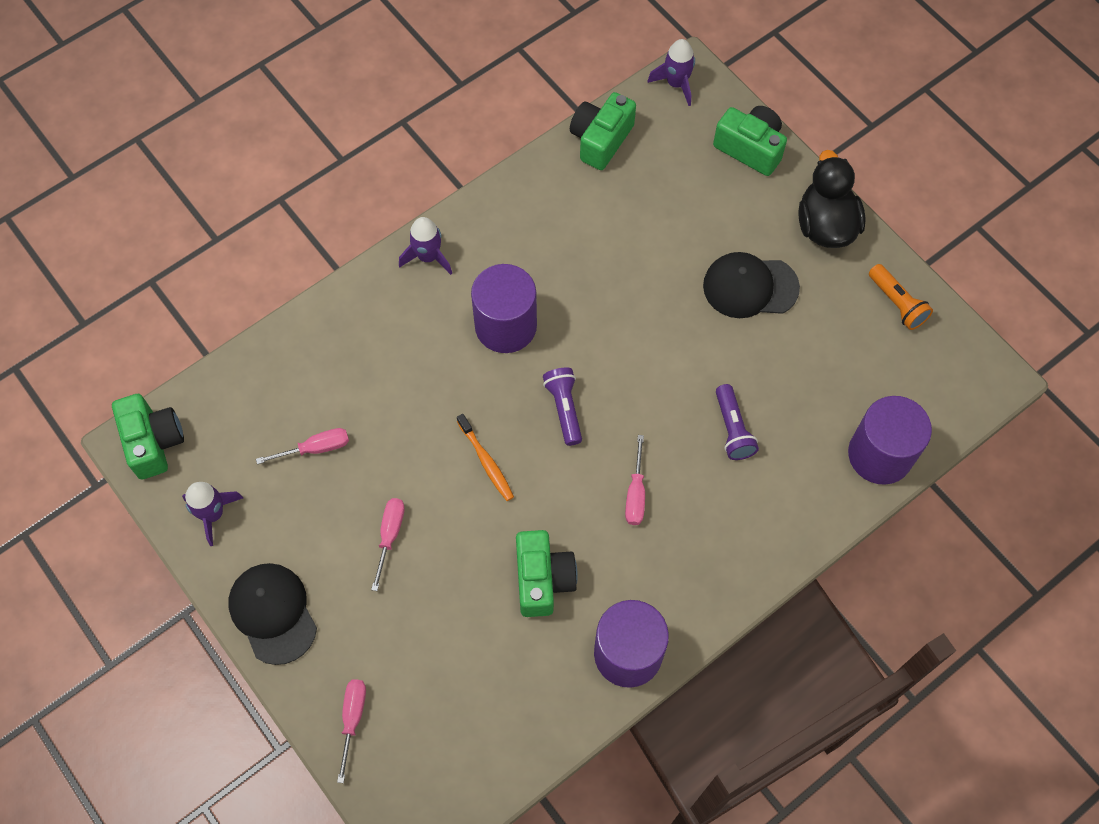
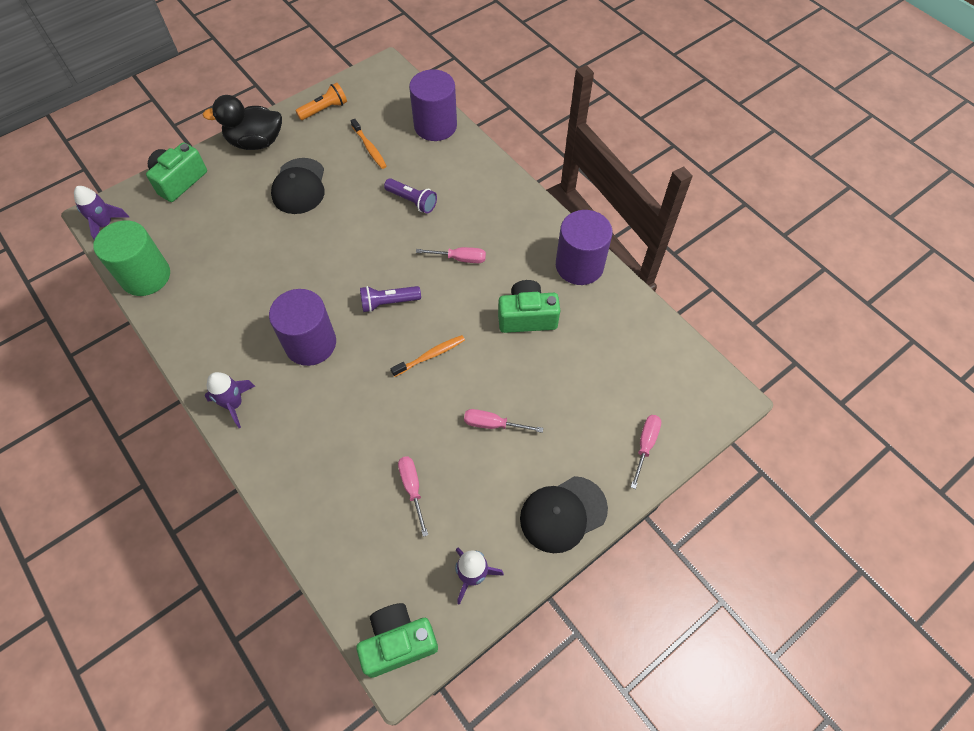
camera: 90 degrees left, 5 degrees down
pink screwdriver [337,679,366,783] -> pink screwdriver turned 105 degrees clockwise [631,415,661,489]
green camera [570,92,636,170] -> green cylinder [93,220,170,296]
purple flashlight [716,384,759,460] -> purple flashlight turned 45 degrees clockwise [384,178,437,214]
none -> orange toothbrush [351,119,387,169]

